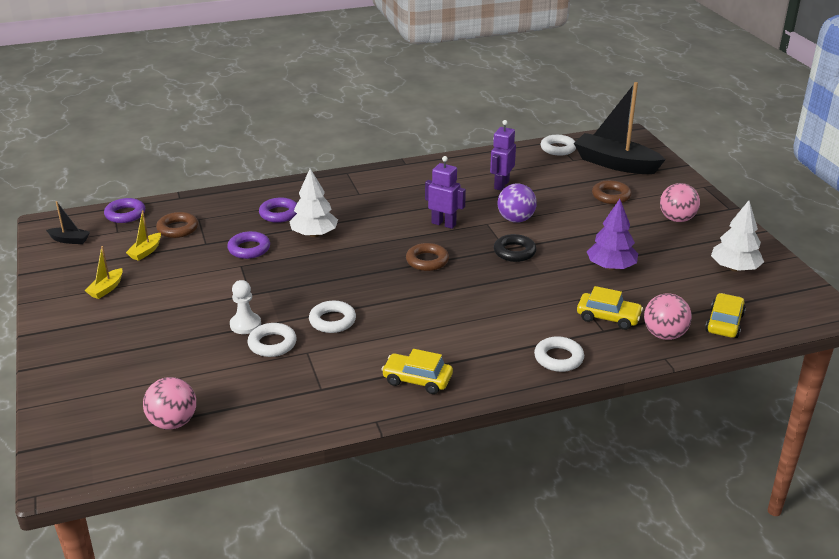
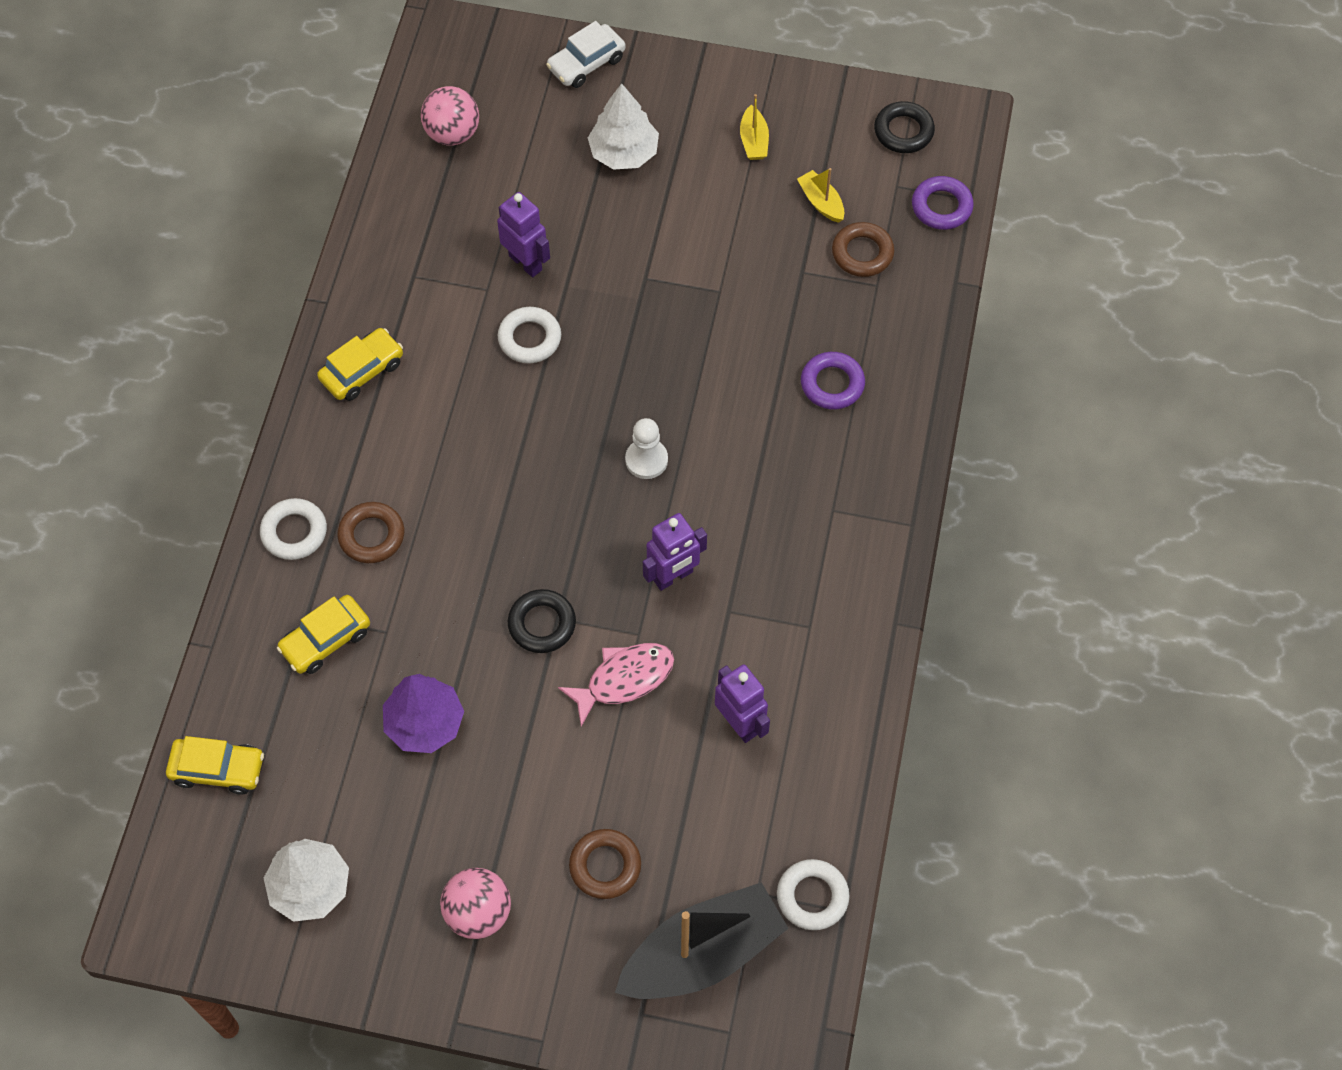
camera: 120 degrees right, 30 degrees up
black boat [46,201,90,244] -> black ring [874,101,935,153]
yellow boat [85,246,123,299] -> yellow boat turned 150 degrees counterclockwise [740,94,769,160]
purple ring [227,231,270,259] -> none
white pawn [230,280,261,334] -> white pawn moved to [625,418,668,479]
white ring [247,323,297,357] -> purple robot [497,192,550,277]
white tree [289,168,338,237] -> white tree moved to [588,83,659,170]
brown ring [406,243,449,271] -> brown ring moved to [337,502,404,563]
purple ball [497,183,537,223] -> pink fish [558,643,674,727]
pink ball [644,294,692,340] -> none
yellow car [705,293,746,338] -> yellow car turned 45 degrees counterclockwise [166,736,264,795]
none -> white car [546,21,625,88]

